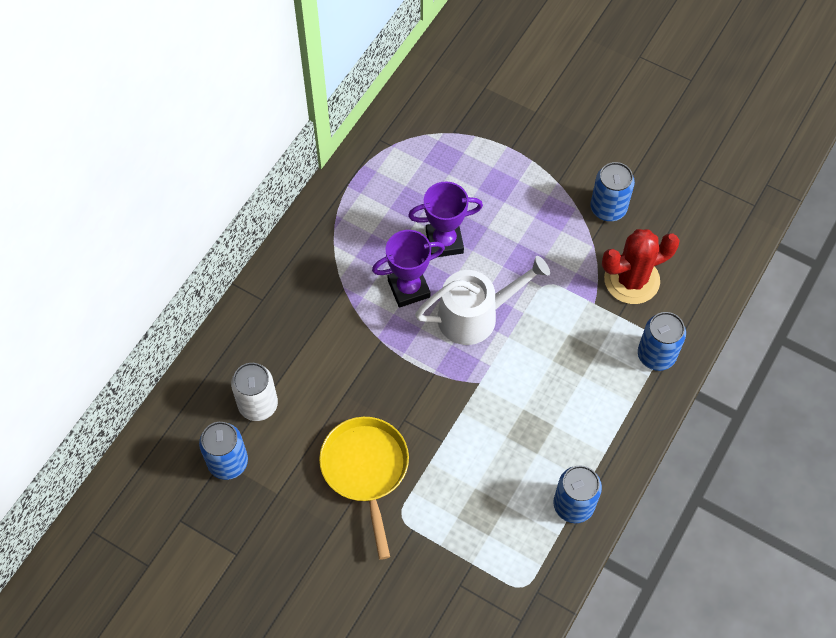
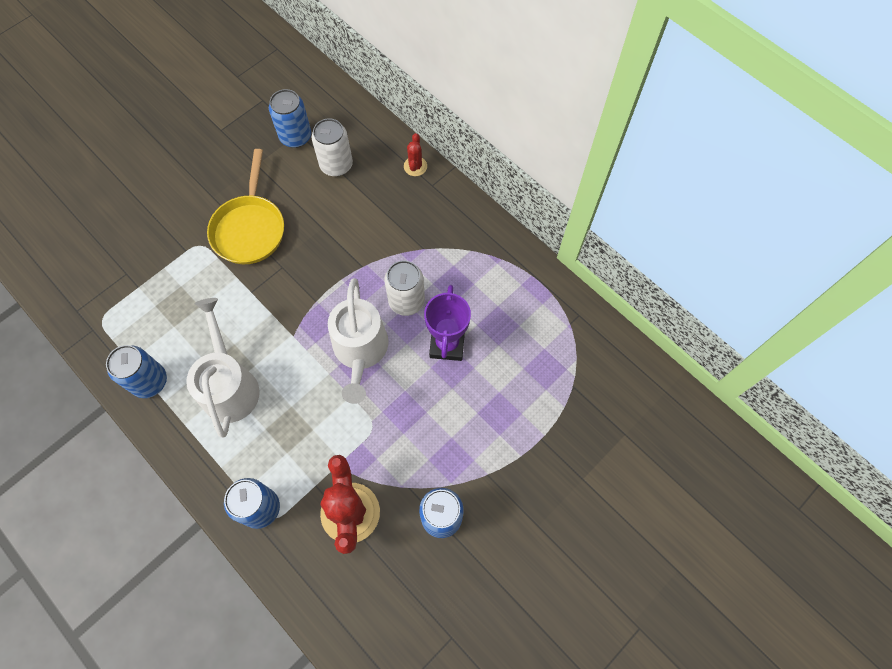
camera: 105 degrees right, 5 degrees up
yellow pan [319,417,409,560] -> yellow pan turned 90 degrees clockwise [207,149,284,264]
purple trophy [372,230,445,308] -> white can [384,260,425,316]
none -> white watering can [186,298,260,437]
none -> red cactus [404,133,427,176]

